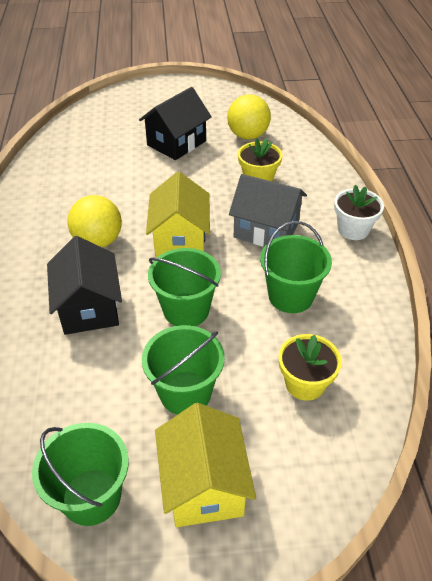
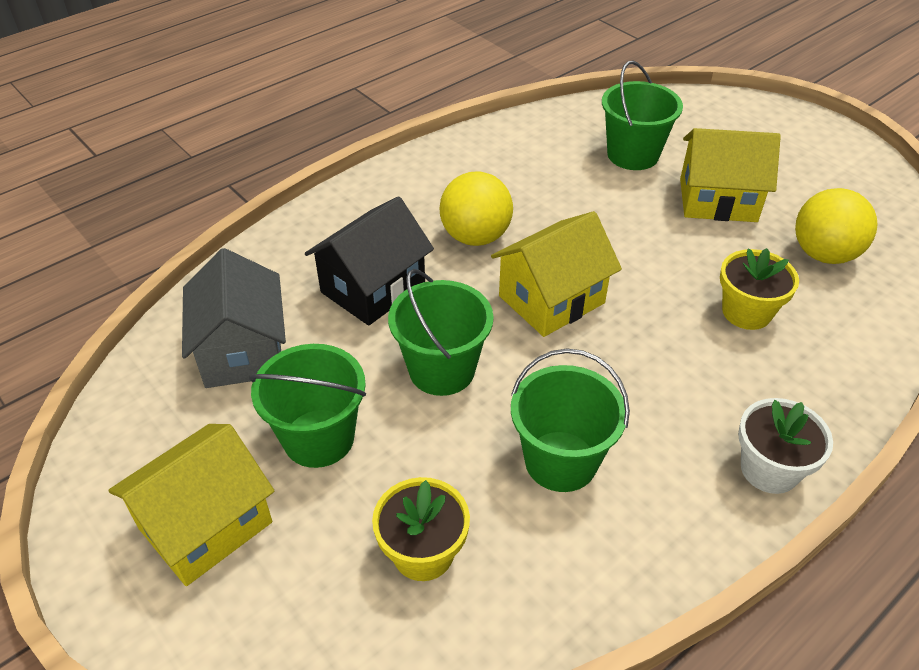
camera: 55 degrees right, 0 degrees up
green bucket [32,423,129,526] -> green bucket moved to [602,61,683,170]
black house [139,87,212,160] -> yellow house [680,128,781,222]
grey house [229,174,307,247] -> grey house moved to [182,248,286,388]

